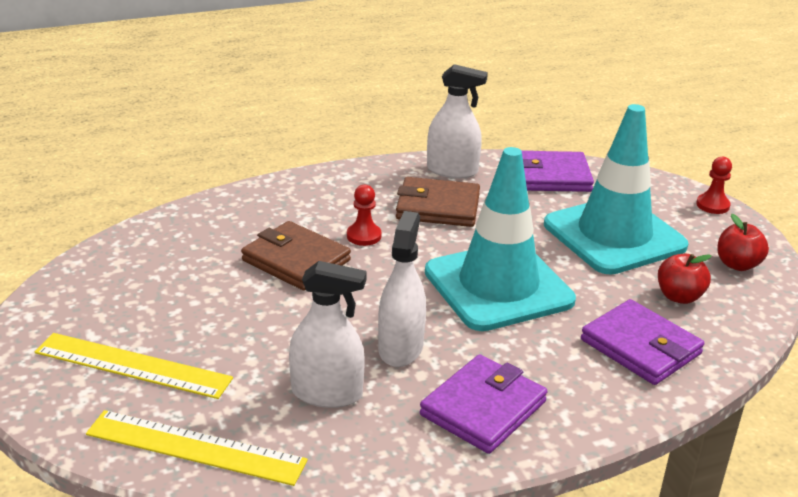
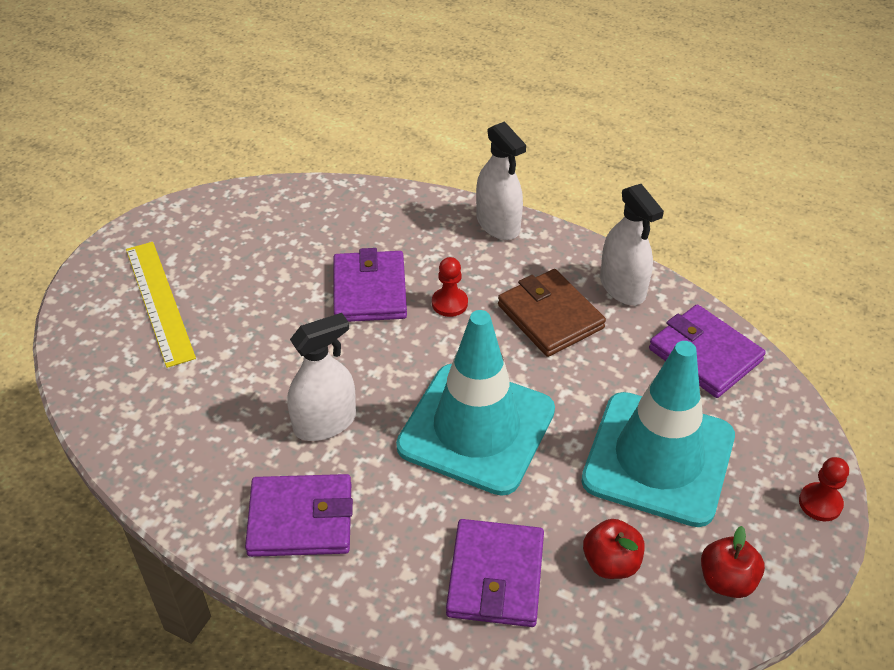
camera: 50 degrees right, 15 degrees up
yellow ruler [86,410,308,486] -> none
brown wallet [241,221,351,291] -> purple wallet [333,248,407,322]
white spray bottle [289,261,367,408] -> white spray bottle moved to [476,121,526,240]

